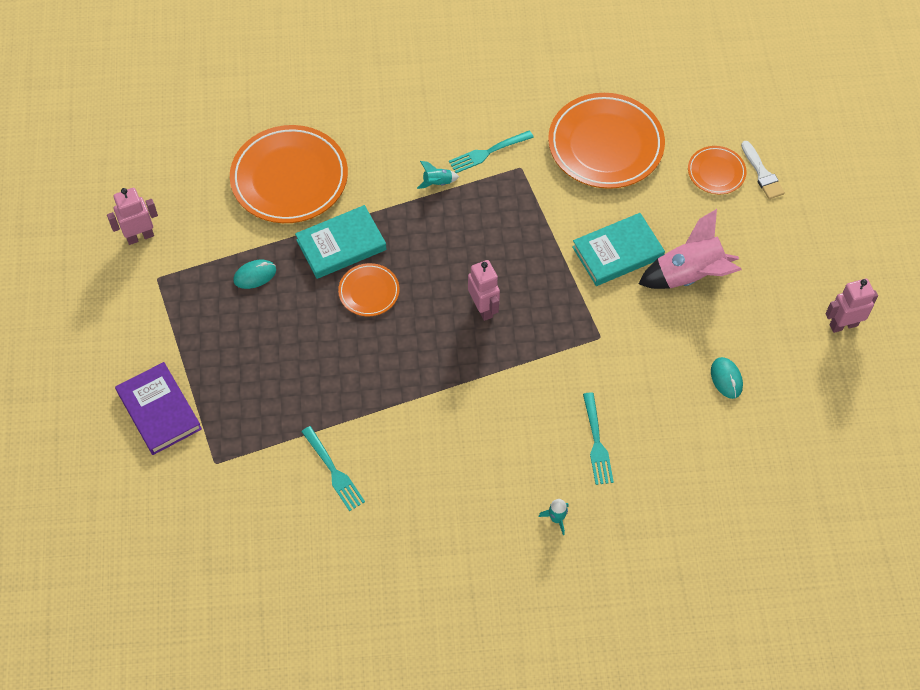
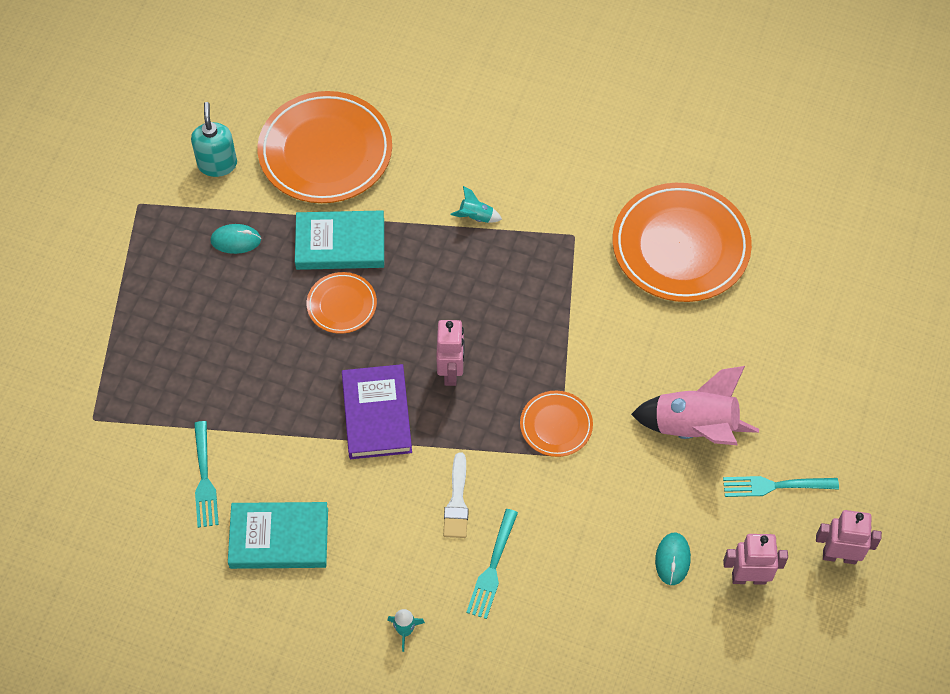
camera: 25 degrees right, 0 degrees up
pink robot [107,188,158,245] -> pink robot moved to [723,534,788,585]
purple book [115,362,202,455] -> purple book moved to [342,364,412,459]
turquoise fork [449,130,534,173] -> turquoise fork moved to [723,476,839,497]
turquoise book [572,213,665,286] -> turquoise book moved to [228,502,328,569]
orange plate [688,146,747,194] -> orange plate moved to [520,391,593,457]
white brush [741,140,785,199] -> white brush moved to [443,452,469,538]
none -> turquoise soap dispenser [191,102,237,177]

